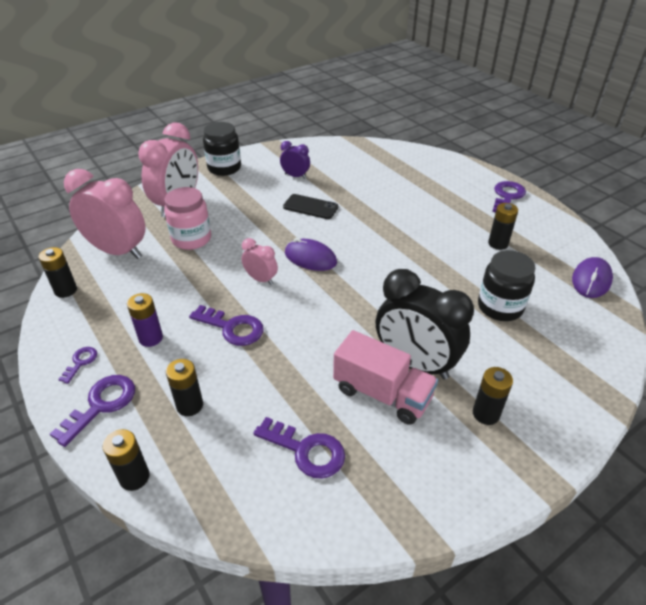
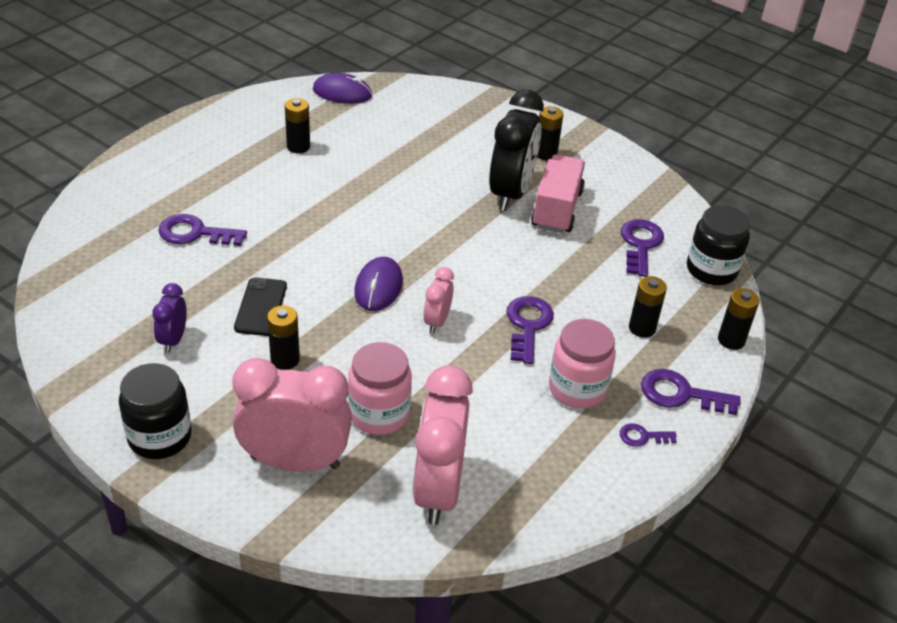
camera: 110 degrees left, 0 degrees up
black battery [38,247,77,298] -> black battery moved to [267,305,300,370]
purple battery [127,293,163,347] -> pink jar [549,319,616,409]
black jar [478,250,535,321] -> black jar moved to [687,205,750,285]
purple key [492,181,526,213] -> purple key moved to [158,214,247,246]

